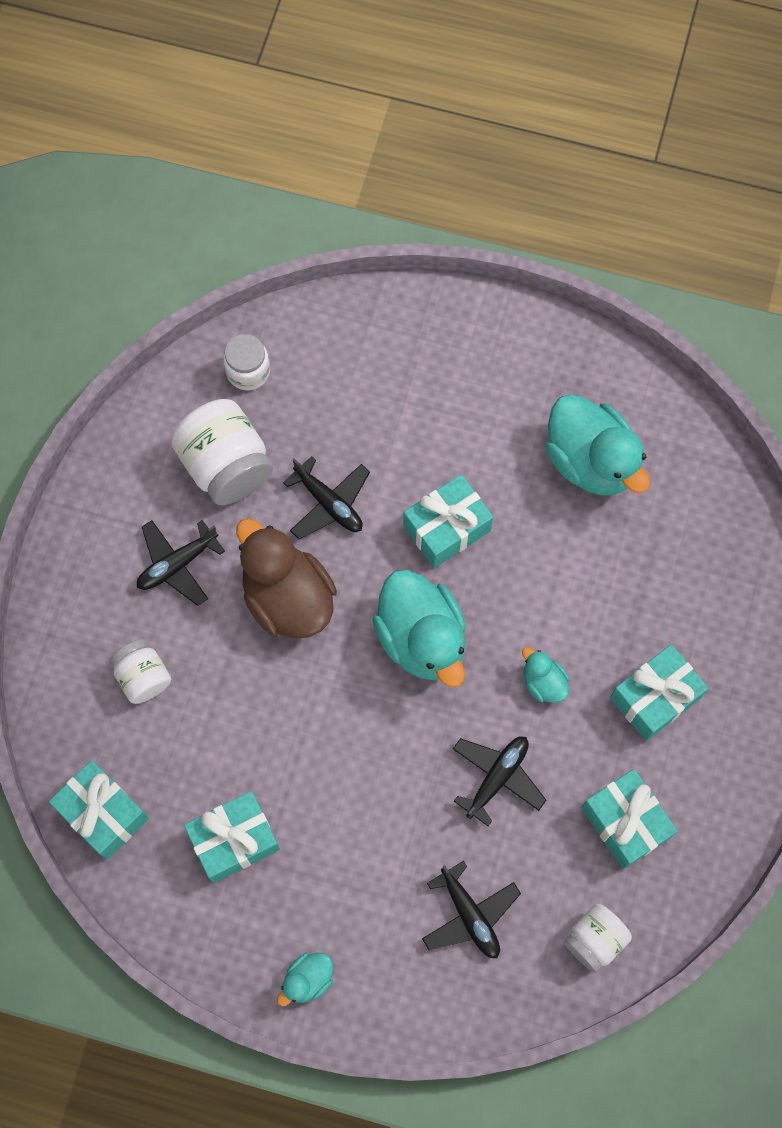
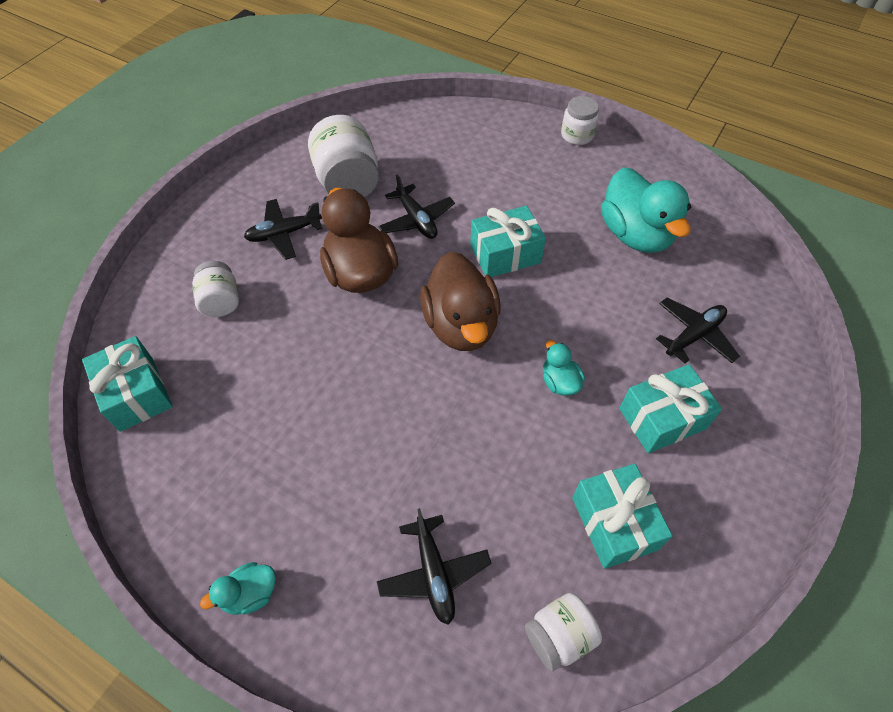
camera: 15 degrees right, 15 degrees down
turquoise gift [184,791,280,883] -> none
white jar [223,334,270,390] -> white jar moved to [561,96,599,145]
turquoise duck [372,570,466,688] -> brown duck [420,252,500,351]
black plane [453,736,546,826] -> black plane moved to [656,298,740,363]

